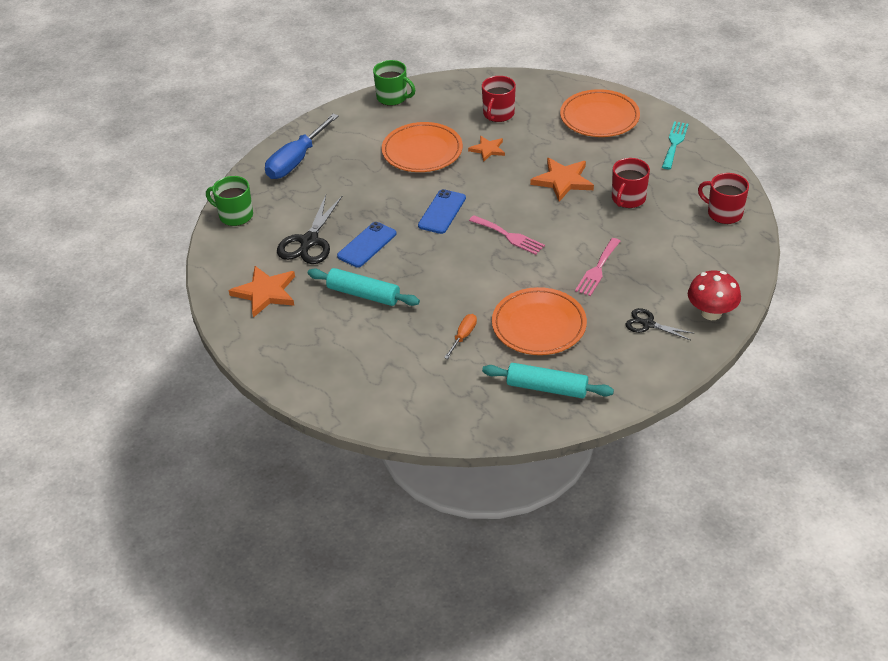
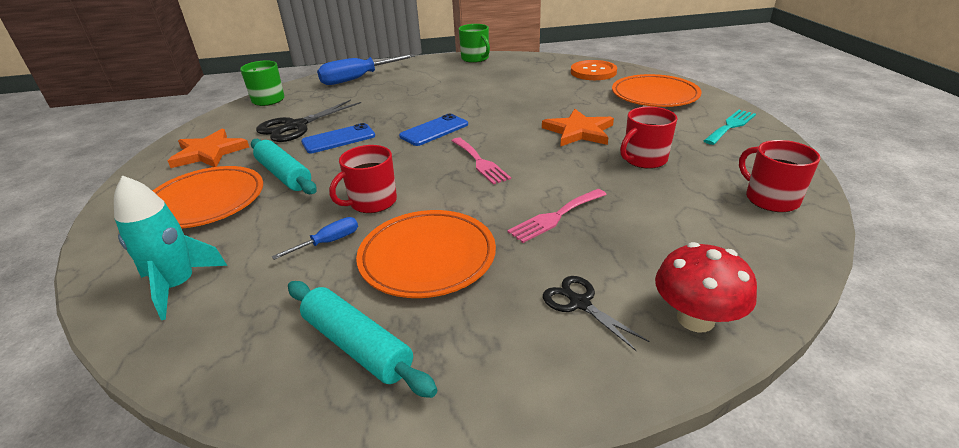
camera: 25 degrees right, 10 degrees down
orange plate [382,122,463,172] -> orange plate moved to [153,166,263,229]
orange screwdriver [444,314,477,359] -> blue screwdriver [272,217,358,260]
orange star [468,136,505,162] -> none
red mug [482,76,516,122] -> red mug moved to [329,145,397,213]
none -> turquoise rocket [114,175,228,320]
none -> orange button [571,60,617,80]

